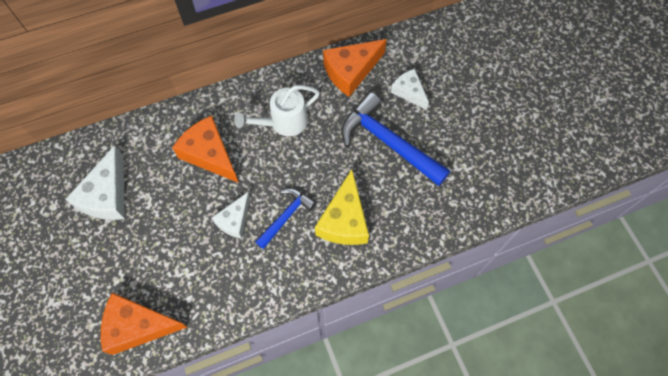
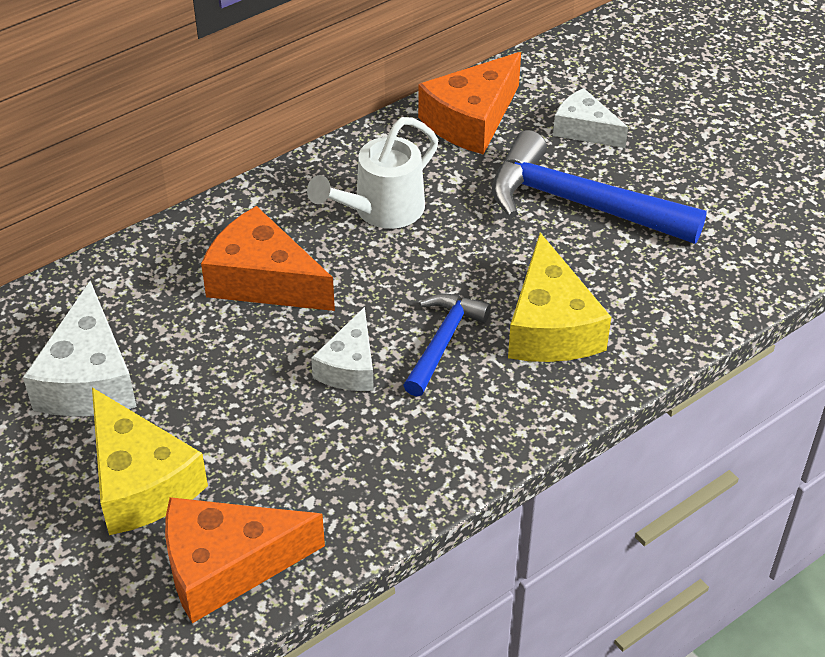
camera: 15 degrees left, 20 degrees down
none -> yellow cheese [92,388,208,535]

